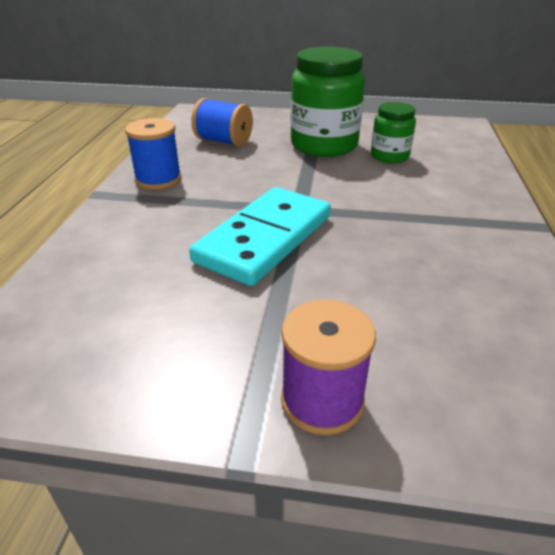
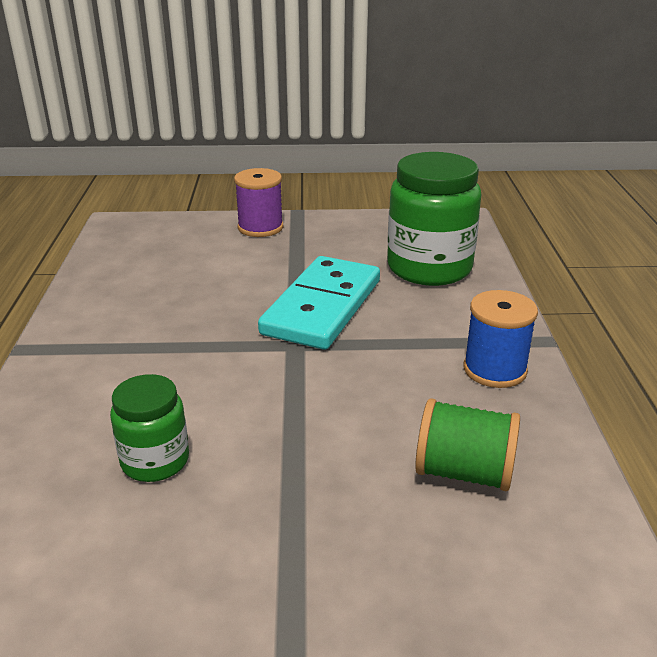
camera: 170 degrees right, 5 degrees down
blue spool [191,98,253,147] -> green spool [415,398,520,491]
green jar [290,47,365,157] -> green jar moved to [387,152,482,286]

